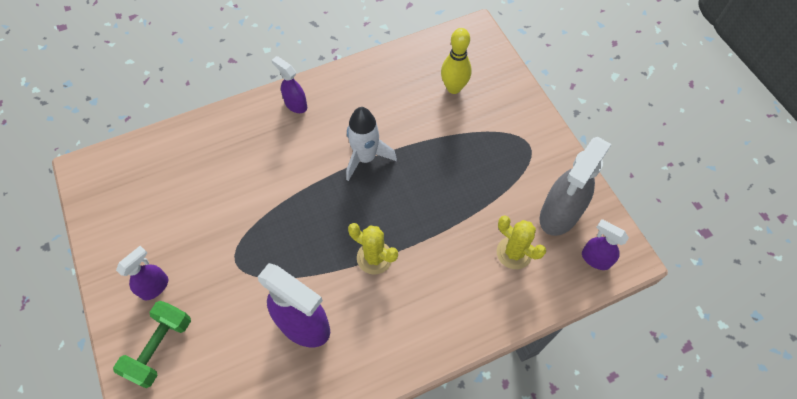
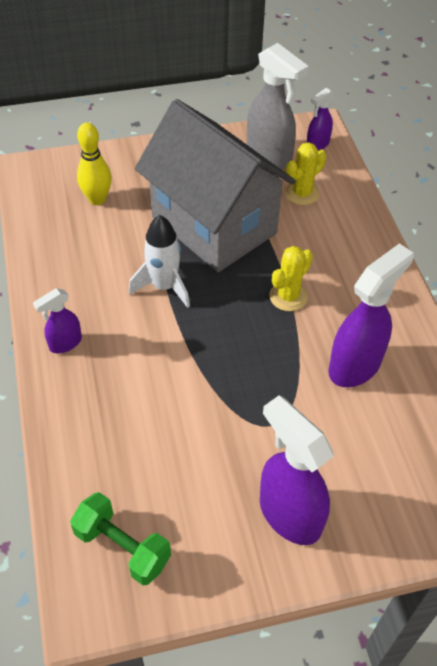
camera: 80 degrees left, 10 degrees down
green dumbbell [113,301,191,388] -> green dumbbell moved to [70,492,171,585]
purple spray bottle [116,246,168,300] -> purple spray bottle [260,395,334,545], size x1.85
none -> grey house [135,99,296,272]

